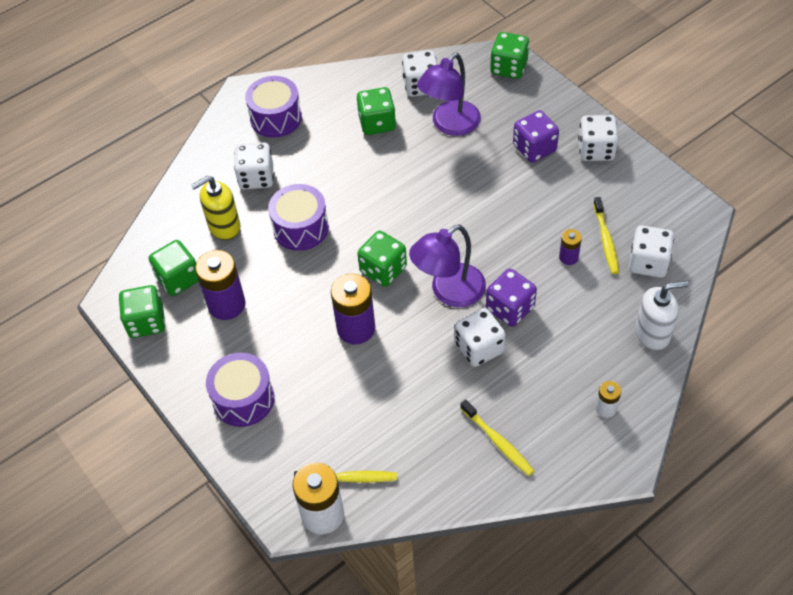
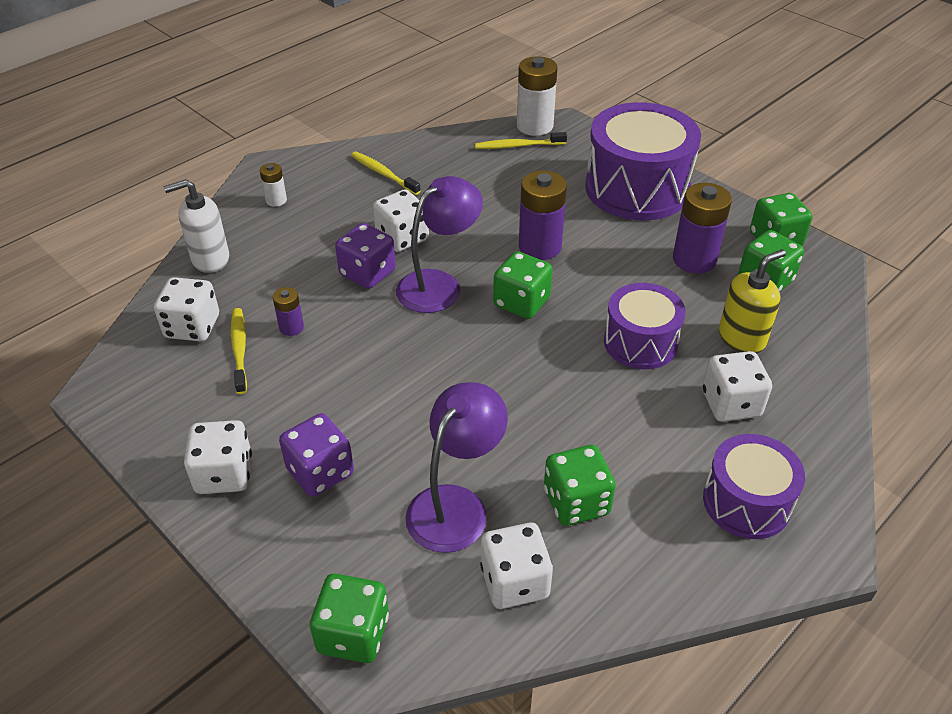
camera: 170 degrees right, 10 degrees down
purple drum [206,353,274,427] -> purple drum [585,102,701,220], size x1.68

